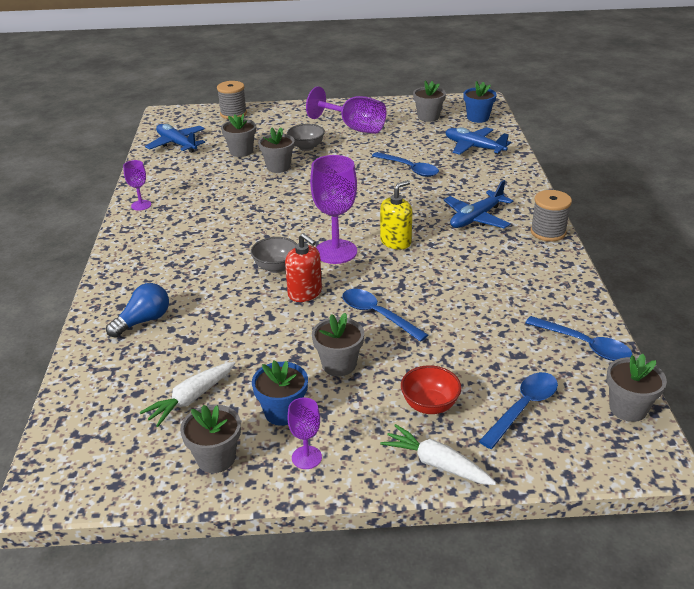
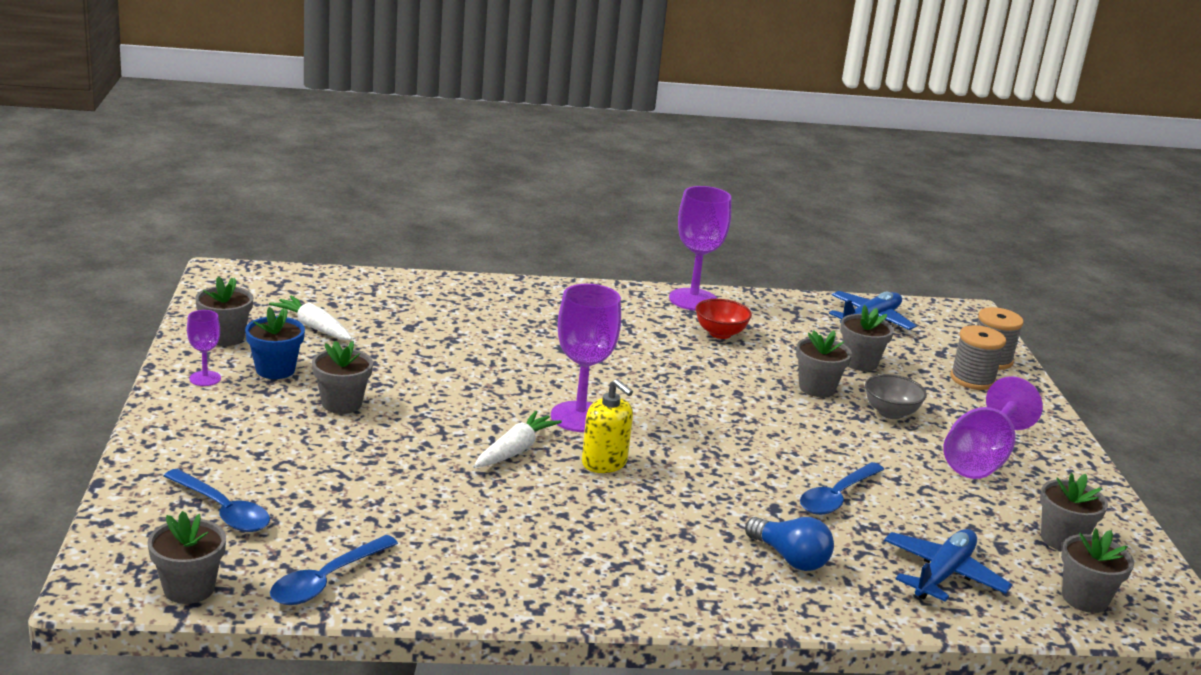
camera: 85 degrees right, 10 degrees down
blue light bulb [106,283,169,338] -> blue light bulb moved to [745,517,834,571]
purple goblet [123,160,151,211] -> purple goblet [669,186,731,311], size x1.93
grey bowl [251,237,297,273] -> none
red soap dispenser [285,233,322,302] -> none
blue spoon [342,289,428,342] -> none
white carrot [380,424,496,485] -> white carrot moved to [474,411,562,467]
red bowl [401,365,461,414] -> red bowl moved to [696,299,752,339]
blue plane [444,180,513,228] -> none
blue flower pot [464,81,497,123] -> grey flower pot [1061,528,1134,613]
grey spool [530,190,572,241] -> grey spool moved to [950,325,1006,390]

